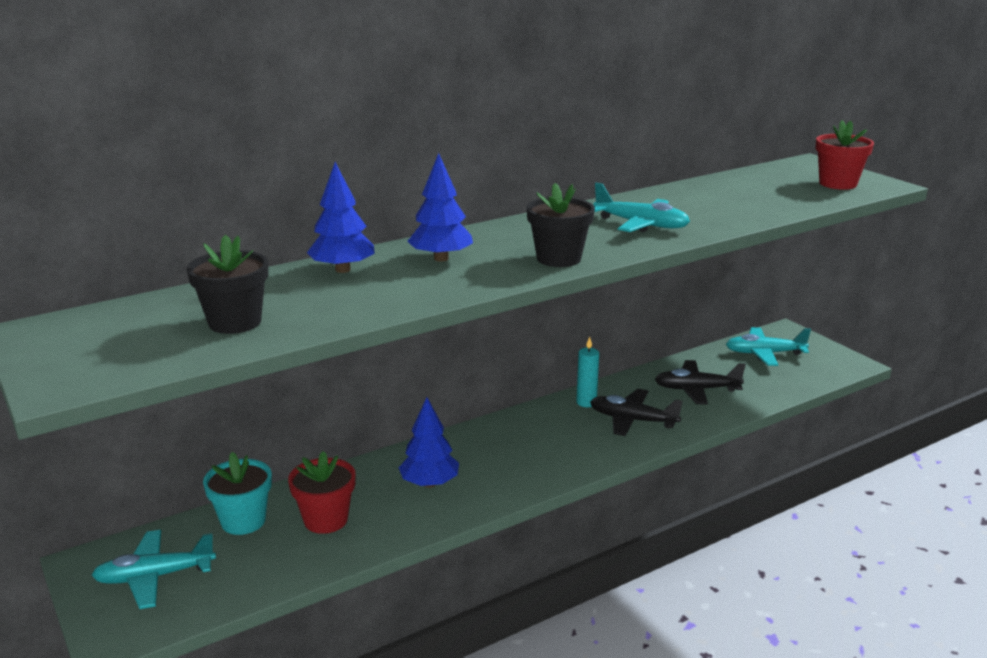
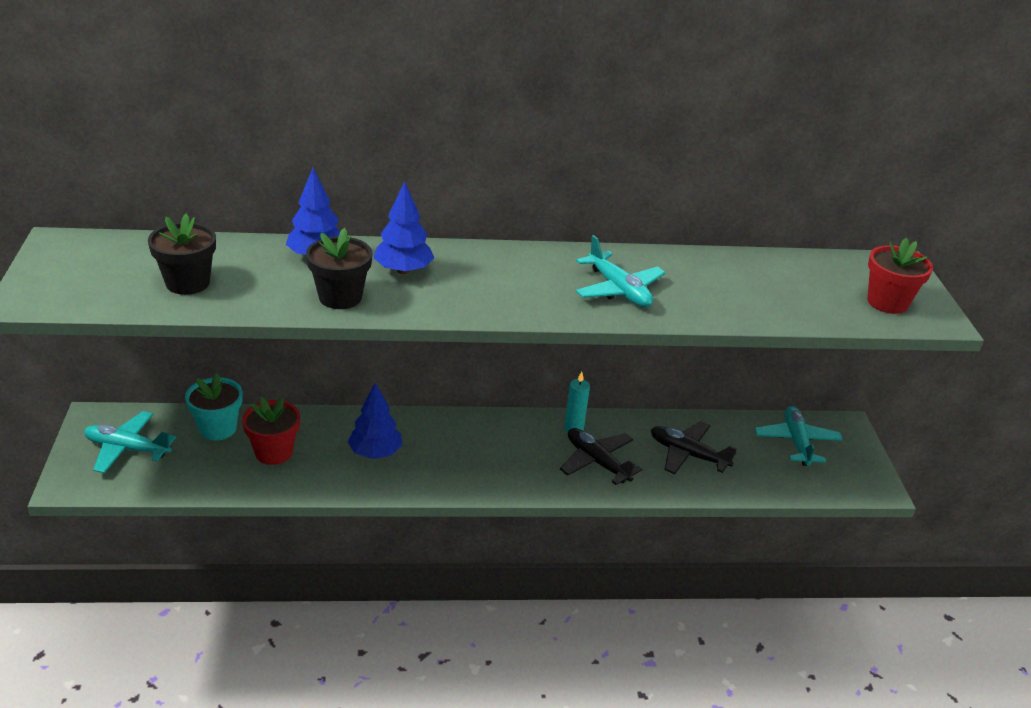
camera: 25 degrees right, 10 degrees up
black flower pot [526,183,595,267] -> black flower pot moved to [306,228,372,309]
turquoise plane [726,327,811,366] -> turquoise plane turned 60 degrees clockwise [754,406,843,466]

